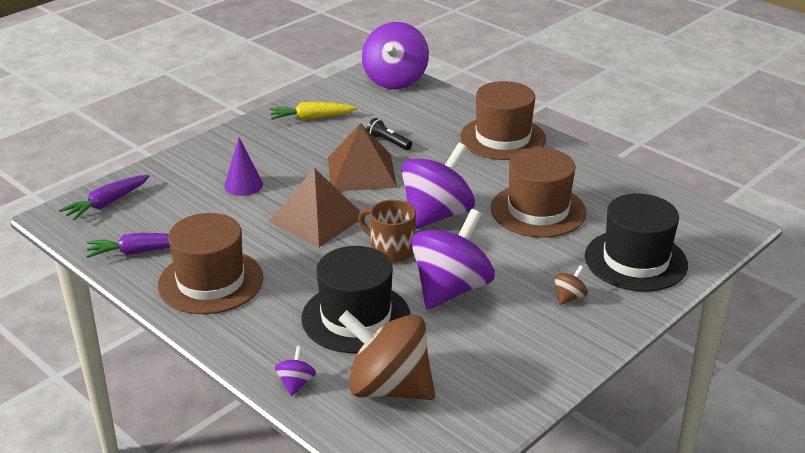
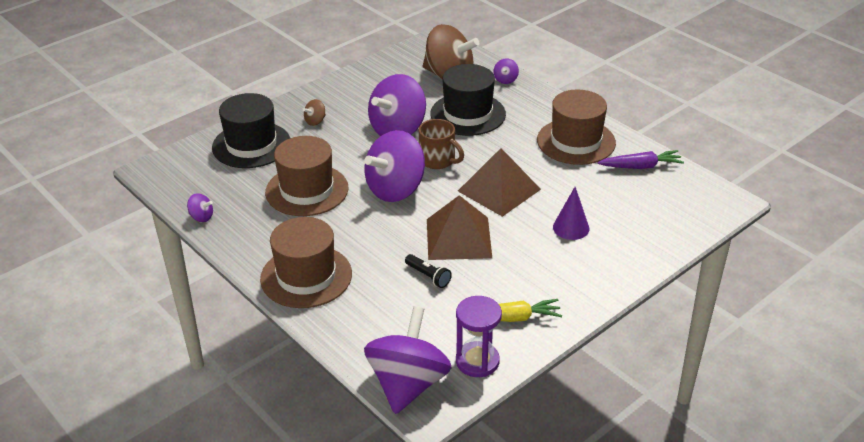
camera: 175 degrees left, 5 degrees up
purple carrot [59,175,150,221] -> none
none -> purple spinning top [187,193,213,222]
none -> purple hourglass [456,296,502,377]

